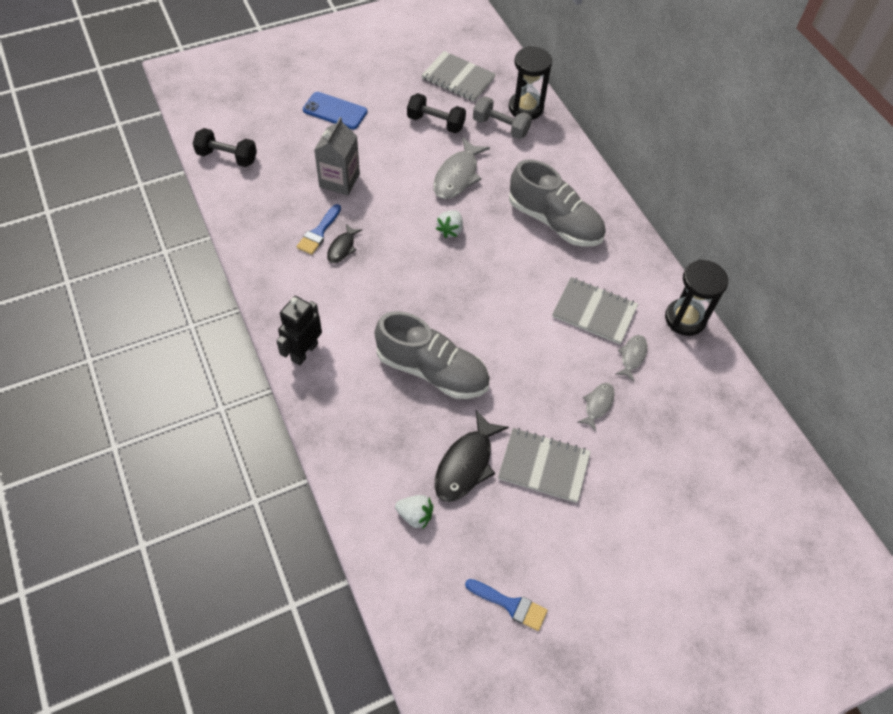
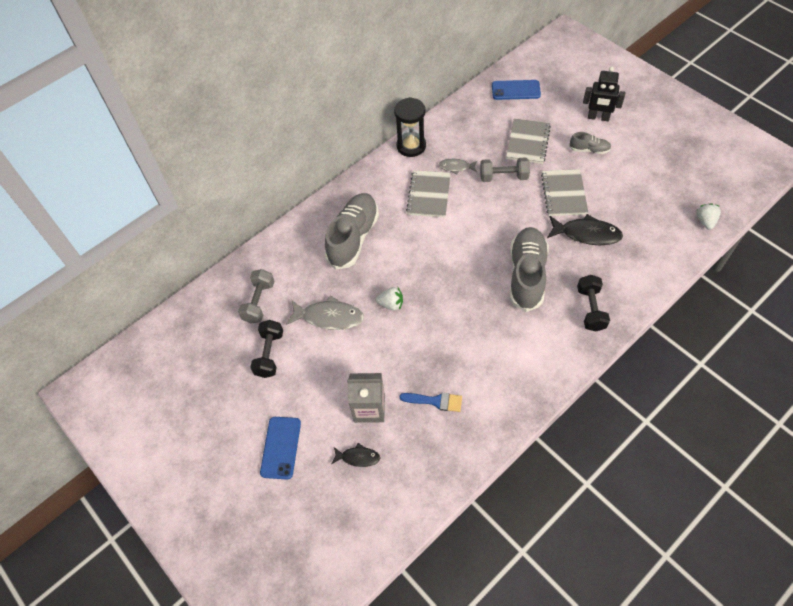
camera: 100 degrees left, 0 degrees up
black dumbbell [193,128,257,167] -> black dumbbell moved to [577,275,610,332]
black robot [277,296,322,365] -> black robot moved to [583,67,625,121]
black fish [327,224,362,263] -> black fish moved to [331,443,380,467]
white strawberry [395,495,433,529] -> white strawberry moved to [696,203,721,230]
grey notebook [422,51,496,101] -> grey notebook moved to [506,118,551,164]
blue brush [465,579,548,631] -> none
black hourglass [509,46,552,120] -> none
grey fish [577,383,615,432] -> grey dumbbell [480,157,530,182]
none -> blue phone [492,80,541,100]
none -> grey shoe [569,132,611,154]

